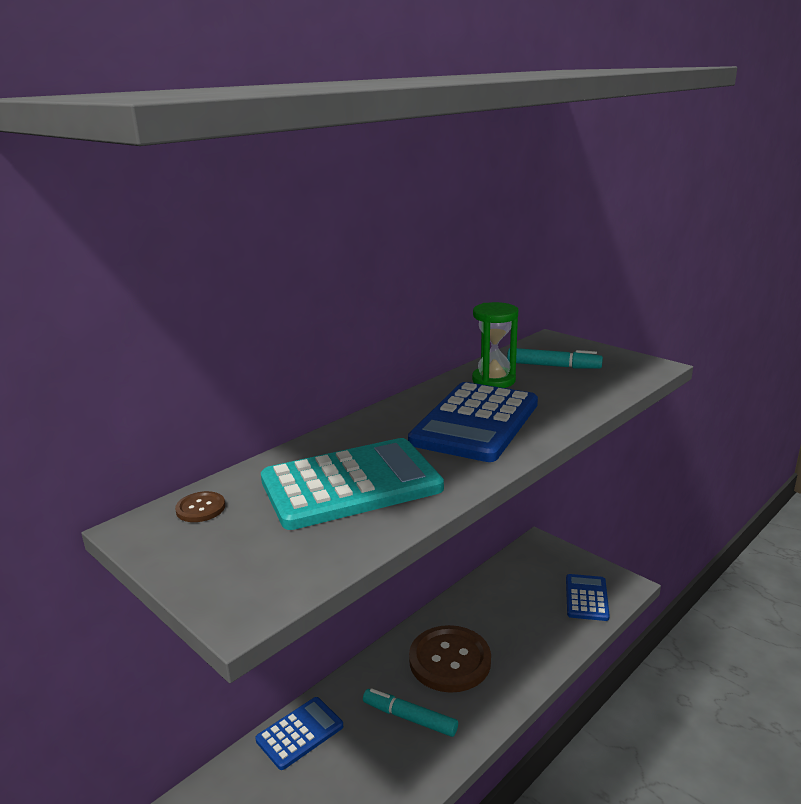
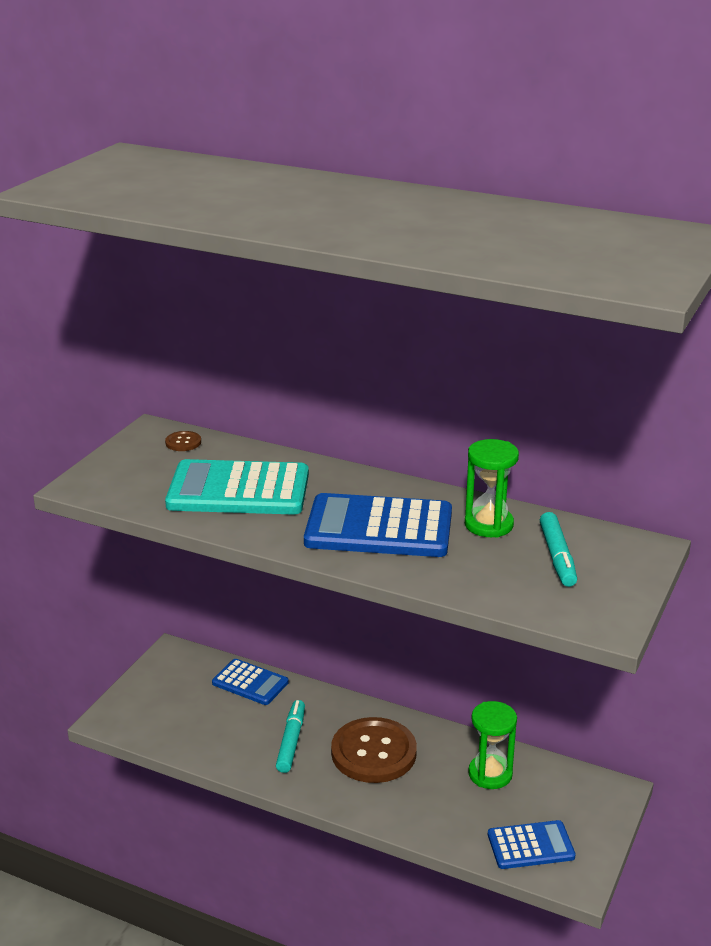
camera: 70 degrees right, 5 degrees up
turquoise calculator [261,438,444,530] -> turquoise calculator turned 135 degrees clockwise [165,459,309,515]
none -> green hourglass [468,701,517,789]

